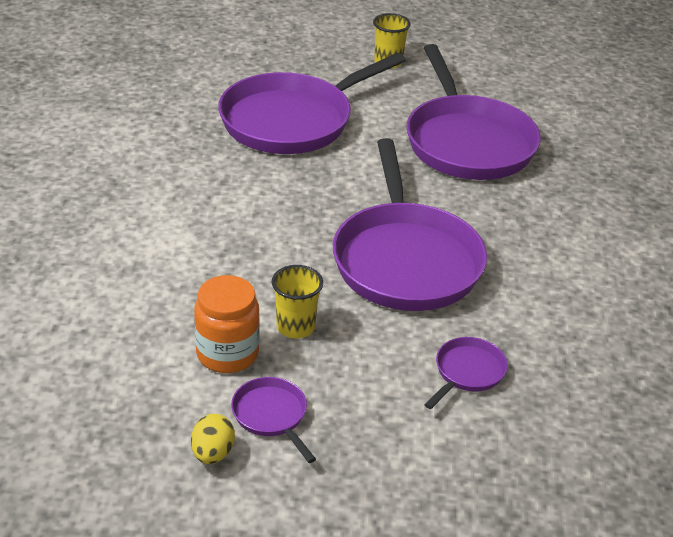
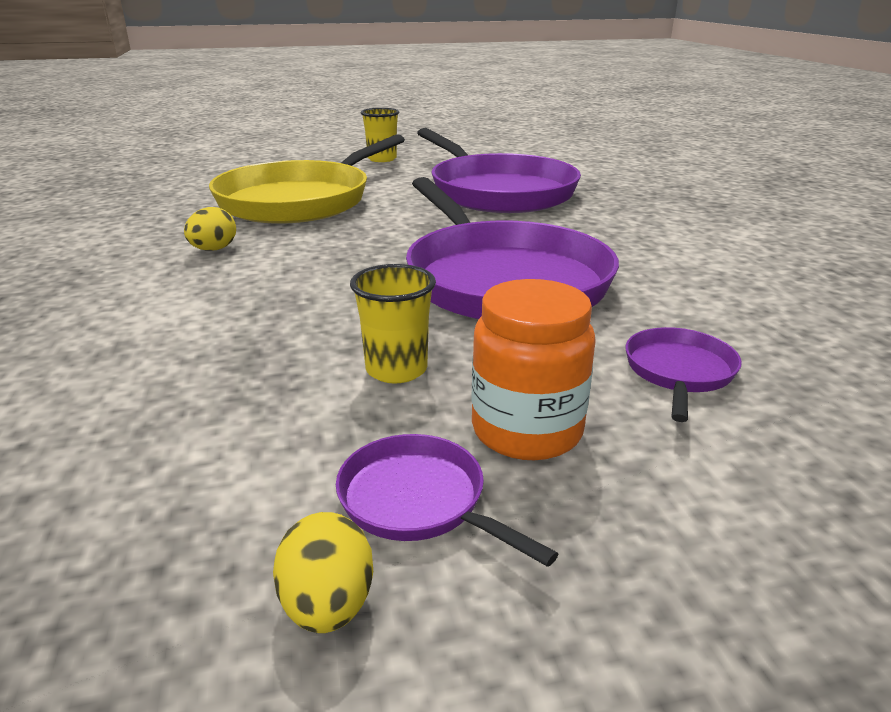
camera: 15 degrees left, 10 degrees down
orange jar [194,275,260,373] -> orange jar moved to [471,279,596,460]
purple pan [218,53,406,154] -> yellow pan [209,134,405,224]
none -> yellow egg [184,207,236,251]

